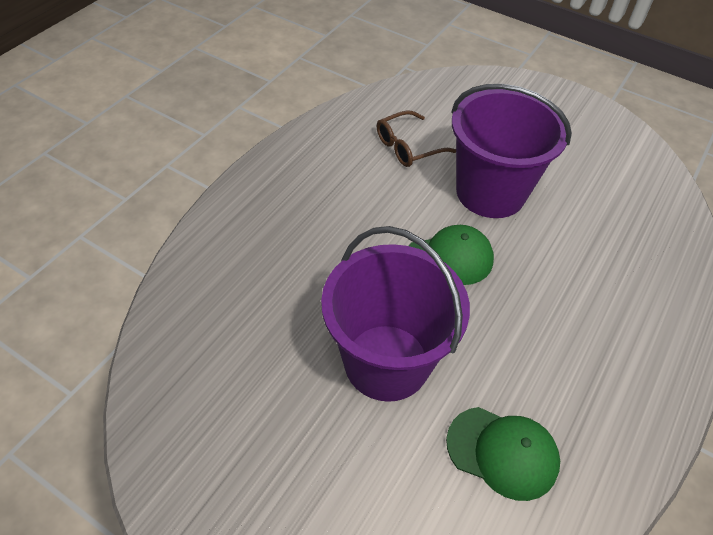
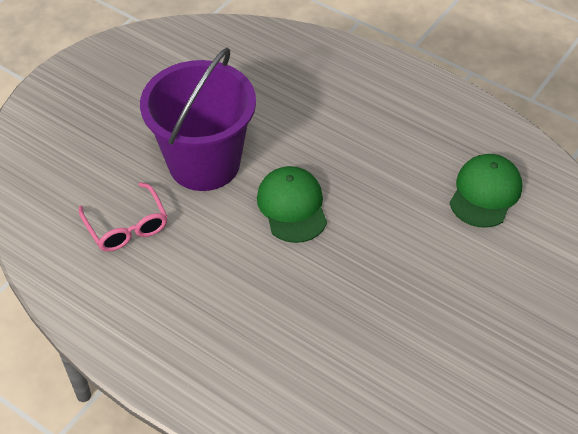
camera: 85 degrees left, 0 degrees up
purple bucket [321,226,470,402] -> none
brown glasses [377,110,456,167] -> pink glasses [79,182,168,252]

